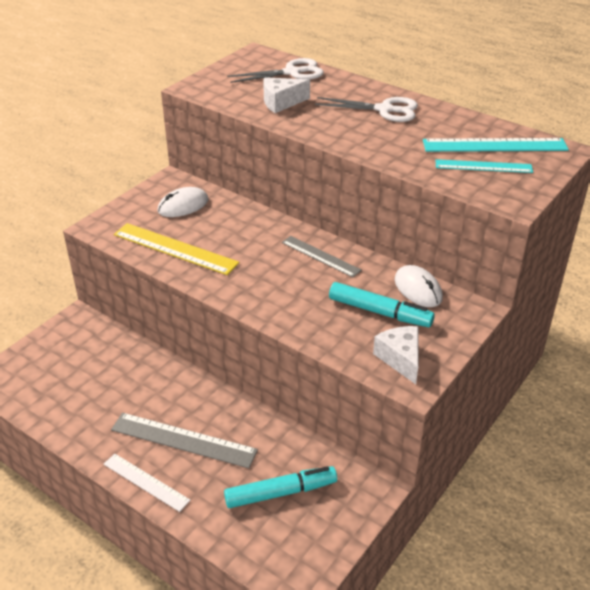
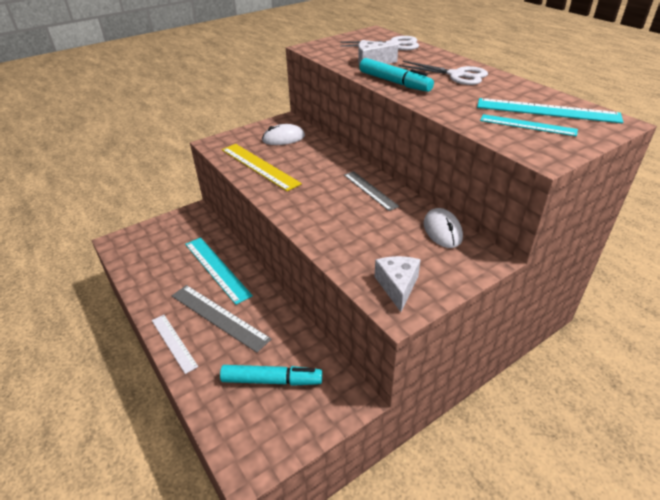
camera: 20 degrees right, 0 degrees up
turquoise marker [329,282,435,327] -> turquoise marker moved to [359,58,434,92]
none -> turquoise ruler [185,237,253,305]

